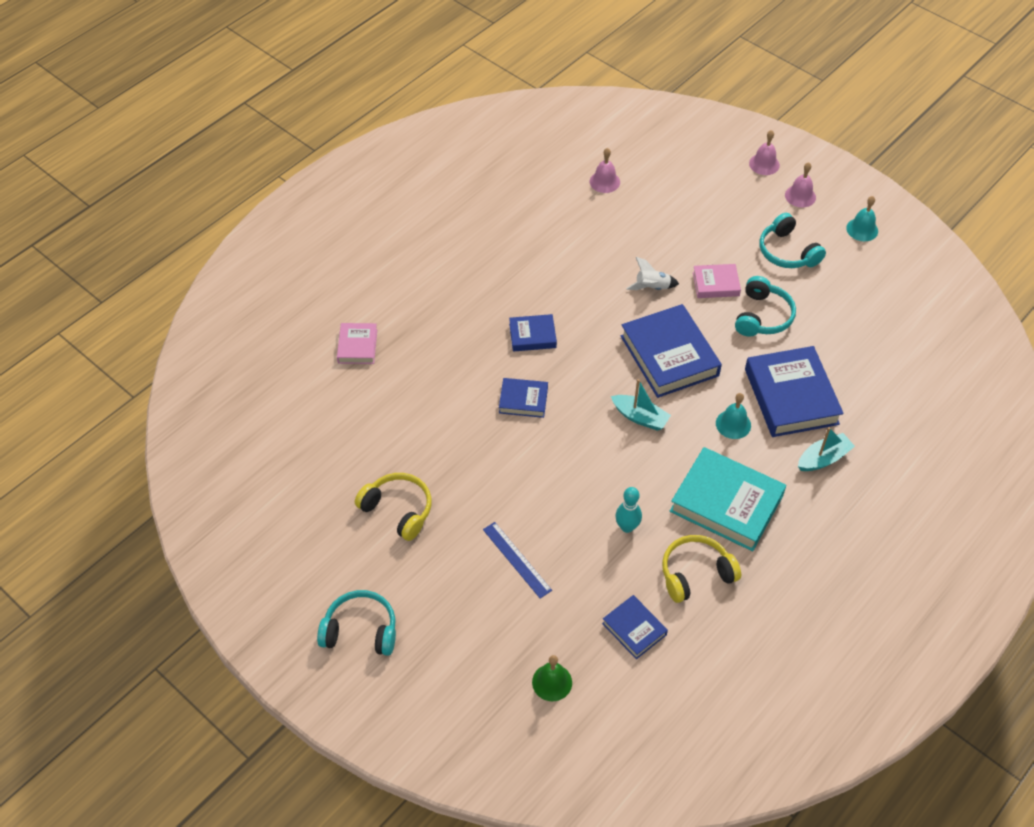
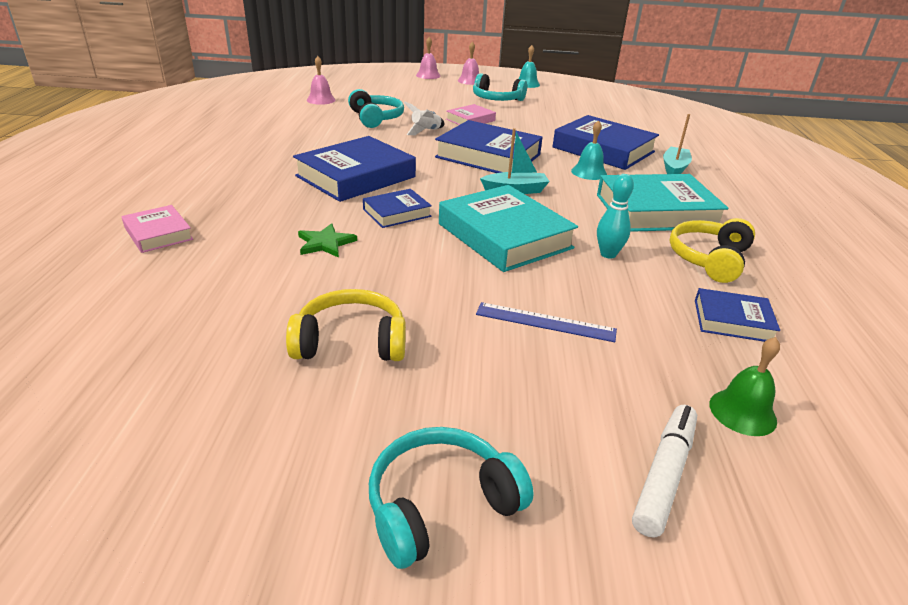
camera: 40 degrees left, 20 degrees down
blue book [509,314,557,352] -> blue book [293,136,416,202], size x1.90
turquoise headphones [735,276,796,337] -> turquoise headphones moved to [348,89,404,128]
none -> green star [298,223,357,258]
none -> turquoise book [439,185,578,272]
none -> white marker [632,405,697,537]

